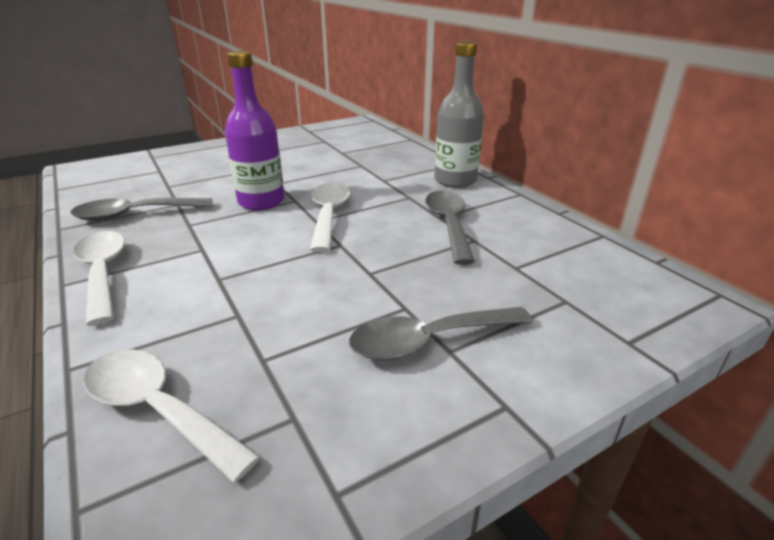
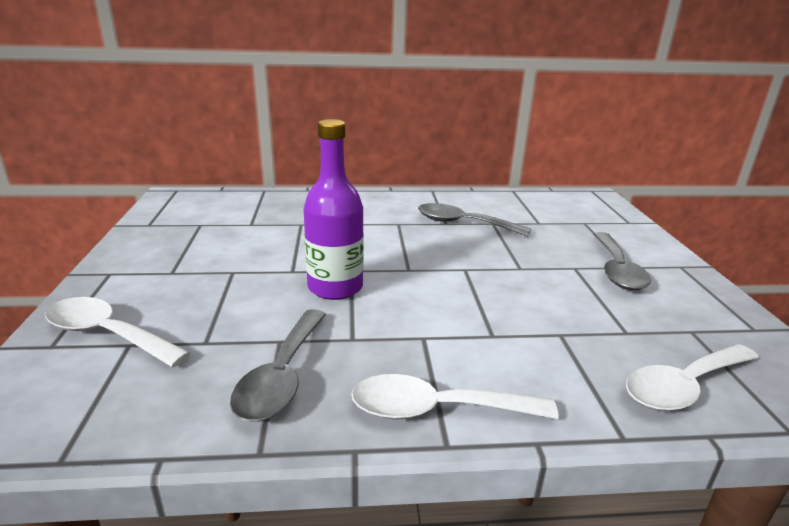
camera: 65 degrees left, 5 degrees down
white spoon [310,183,350,252] -> white spoon moved to [45,297,190,367]
grey bottle [434,41,484,188] -> none

